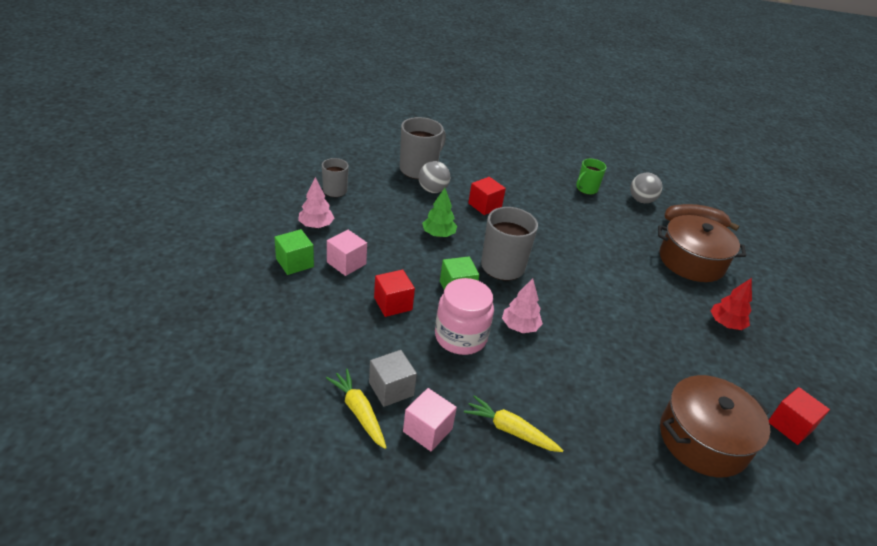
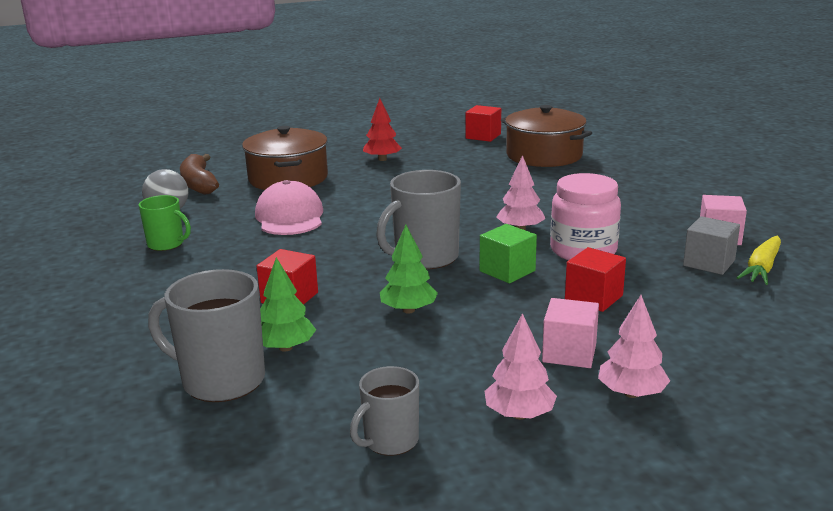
camera: 110 degrees left, 15 degrees down
green cube [274,229,314,275] -> pink tree [598,295,670,398]
grey ball [418,161,450,193] -> green tree [260,257,316,352]
yellow carrot [464,395,563,452] -> none
none -> pink cap [255,180,323,235]

